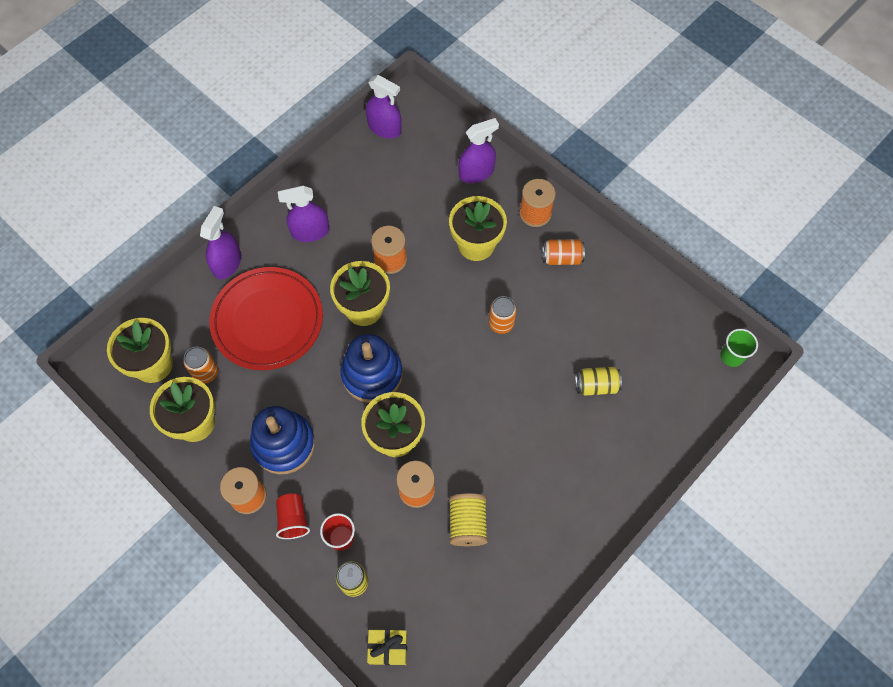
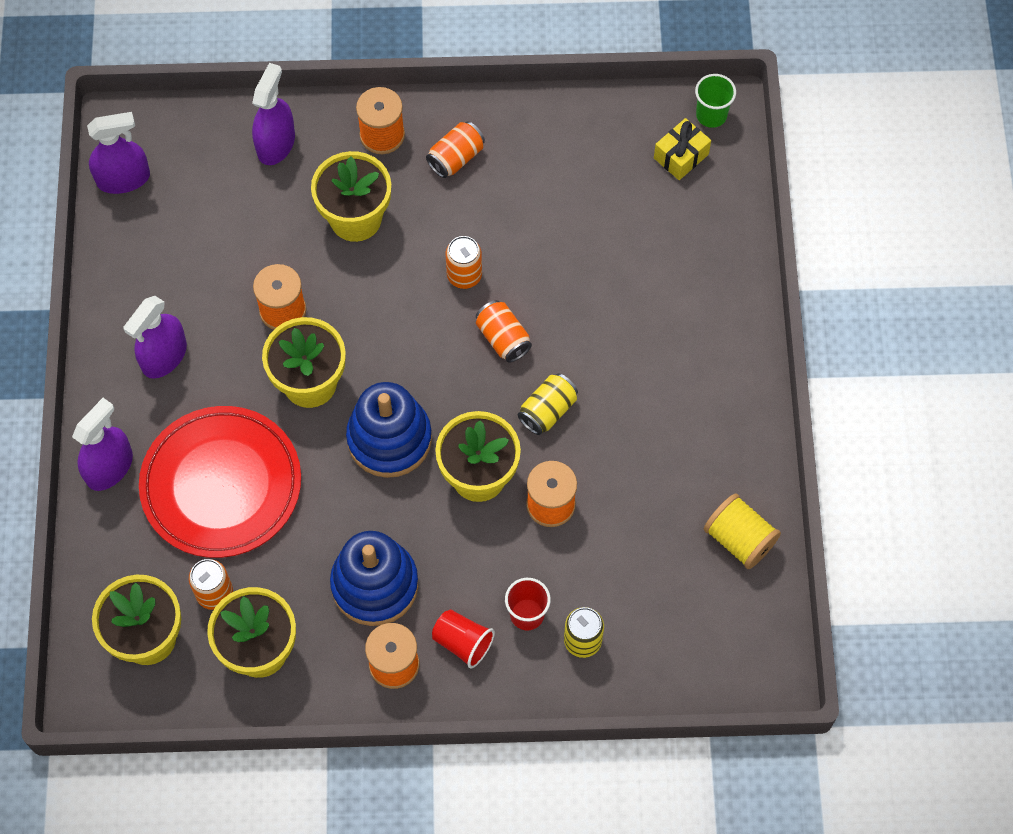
camera: 45 degrees left, 0 degrees up
purple spray bottle [200,206,241,279] -> purple spray bottle turned 60 degrees clockwise [72,398,133,491]
yellow gift [367,629,407,665] -> yellow gift moved to [654,118,711,180]
yellow spool [449,493,488,546] -> yellow spool moved to [704,493,781,569]
yellow can [575,367,622,396] -> yellow can moved to [518,373,578,435]
none -> orange can [476,300,532,363]

